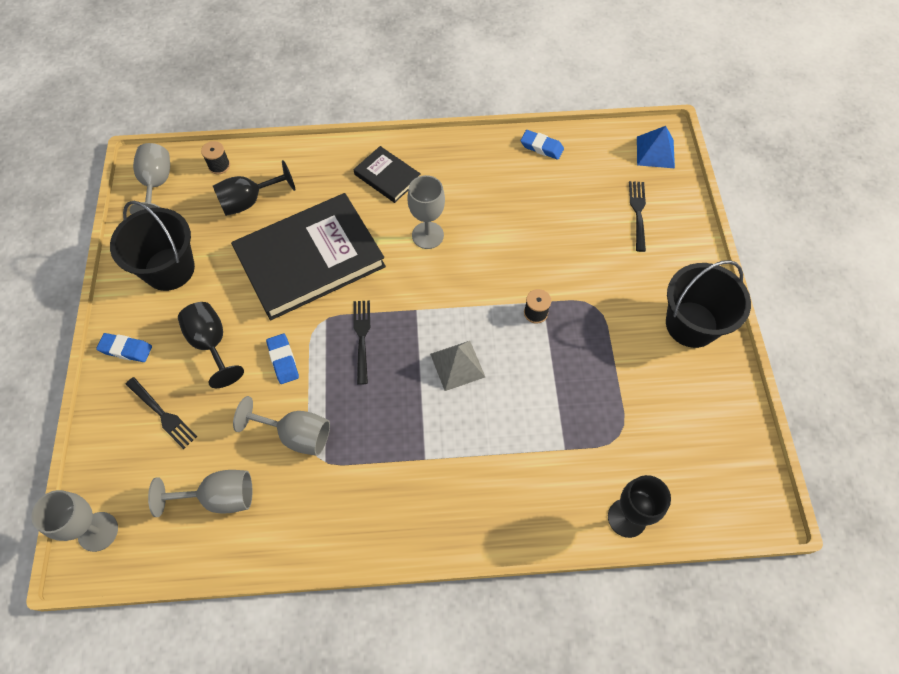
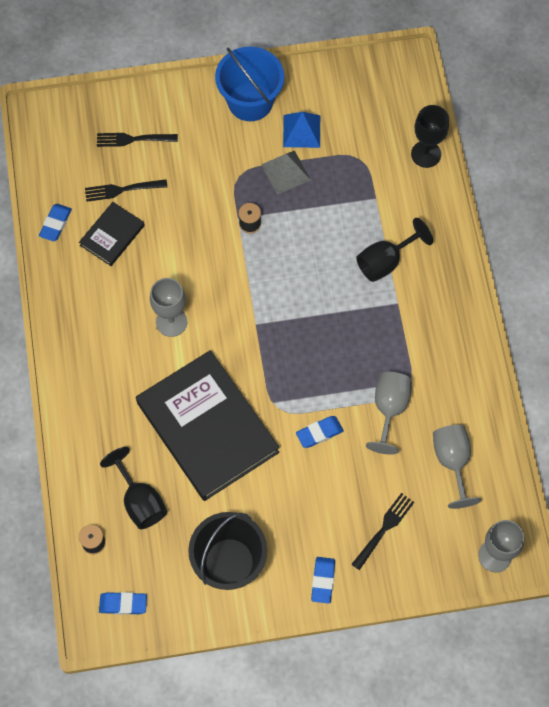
camera: 95 degrees left, 5 degrees up
grey goblet [130,143,170,214] -> blue eraser [99,592,147,615]
black goblet [178,302,244,388] -> black goblet moved to [356,218,433,282]
black fork [353,300,370,385] -> black fork moved to [85,179,167,202]
black book [354,146,421,203] -> black book moved to [79,202,145,266]
grey pyramid [430,341,485,391] -> grey pyramid moved to [261,151,311,194]
blue pyramid [637,126,675,168] -> blue pyramid moved to [283,112,320,148]
black bucket [666,260,751,348] -> blue bucket [215,47,284,121]

